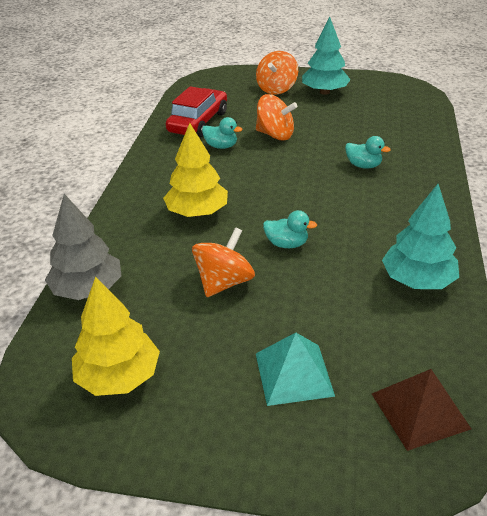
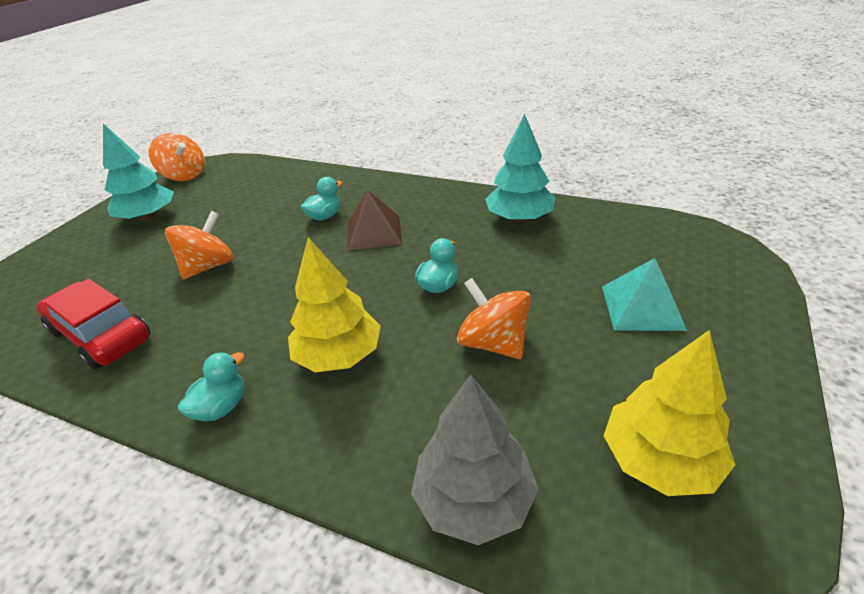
camera: 75 degrees left, 0 degrees up
turquoise duck [202,117,242,149] -> turquoise duck moved to [178,352,245,421]
orange spinning top [256,51,298,95] -> orange spinning top moved to [149,133,205,181]
brown pyramid [372,369,471,451] -> brown pyramid moved to [347,190,402,251]

